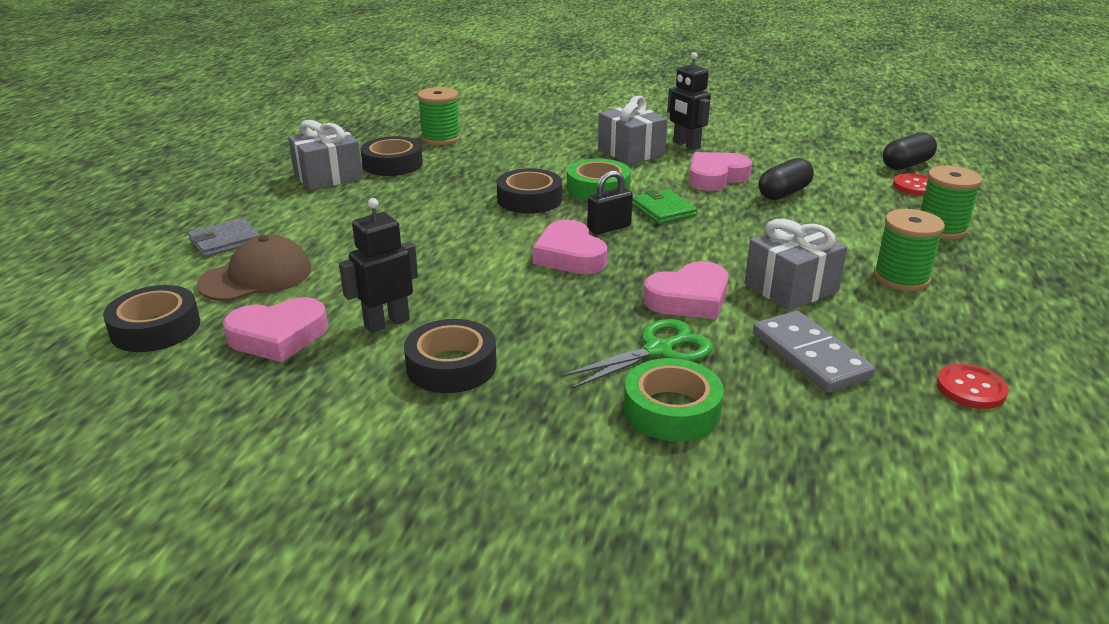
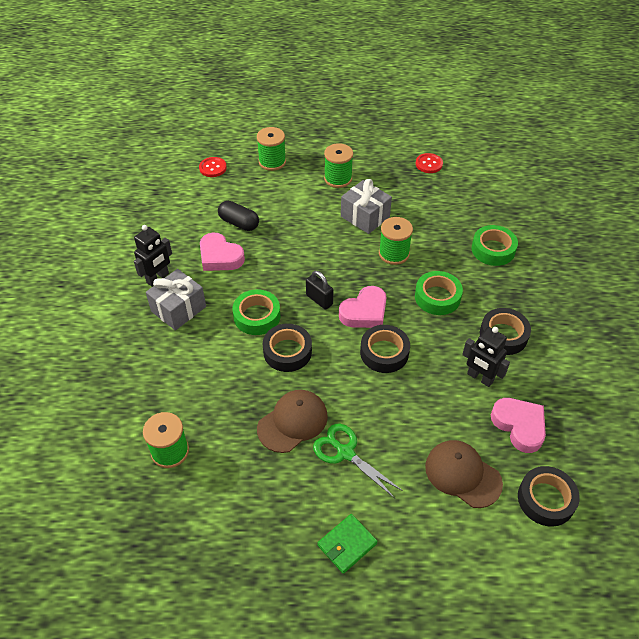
camera: 105 degrees left, 20 degrees up
grey wallet [188,218,260,257] -> none
grey gift [288,120,363,191] -> none
black tape [361,136,423,176] -> black tape moved to [360,325,410,373]
green scissors [561,319,713,389] -> green scissors moved to [313,424,403,498]
green wallet [632,189,697,224] -> green wallet moved to [317,514,377,574]
pink heart [644,261,729,319] -> green spool [379,217,413,265]
grey domino [753,311,875,393] -> none
black capsule [883,133,937,170] -> none
none -> brown cap [257,390,328,453]
none -> green tape [415,271,463,315]

